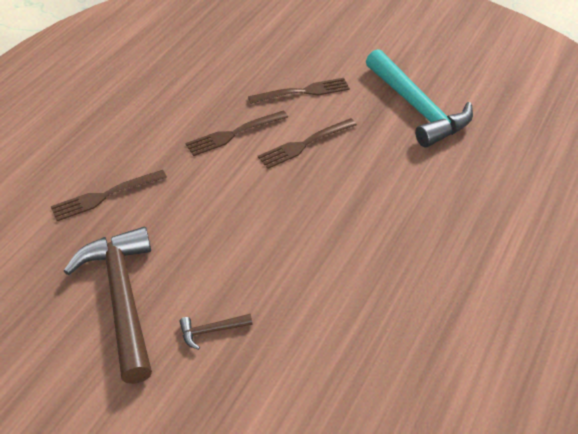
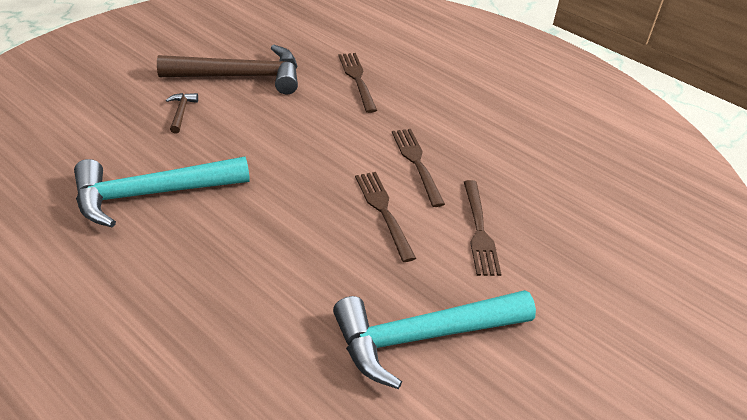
camera: 100 degrees right, 5 degrees down
none -> turquoise hammer [74,156,250,227]

